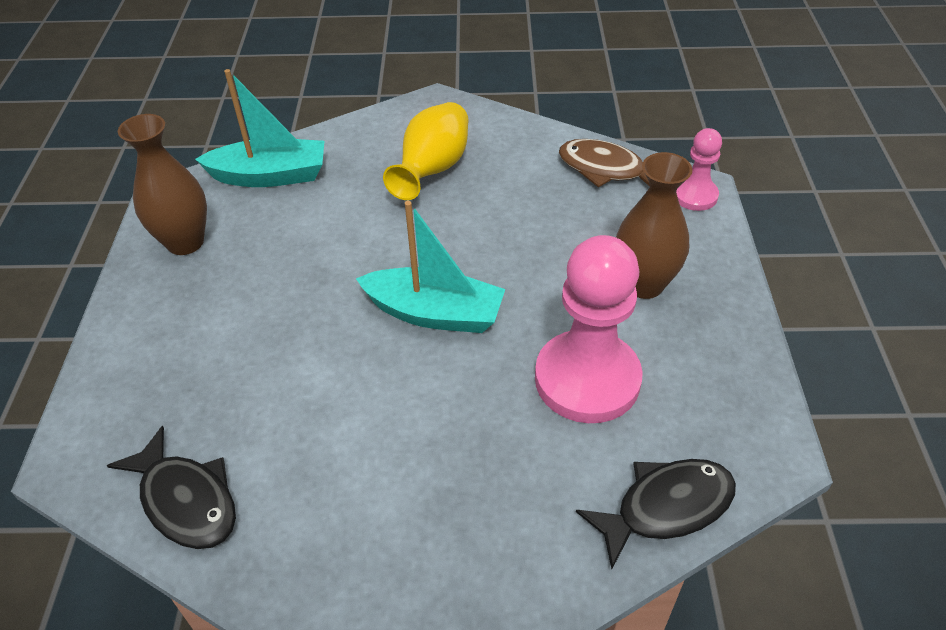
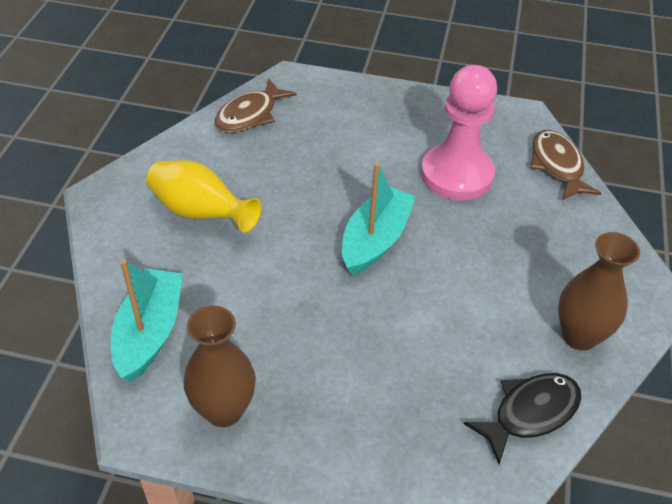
camera: 80 degrees left, 0 degrees up
black fish [576,459,736,569] -> brown fish [531,130,601,200]
brown vase [616,152,693,299] -> brown vase moved to [558,232,640,351]
pink pawn [676,128,722,211] -> none

